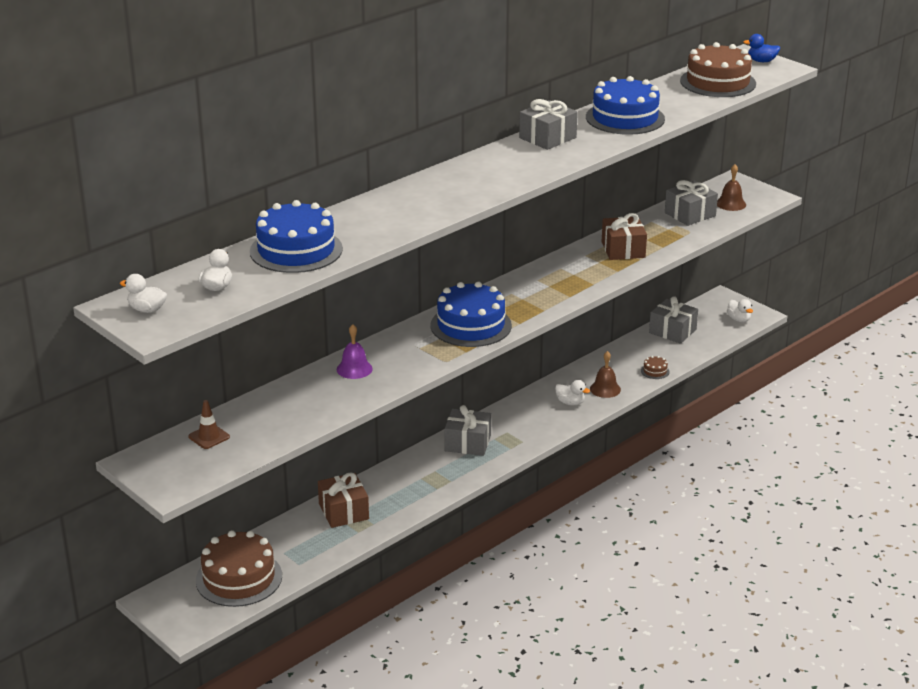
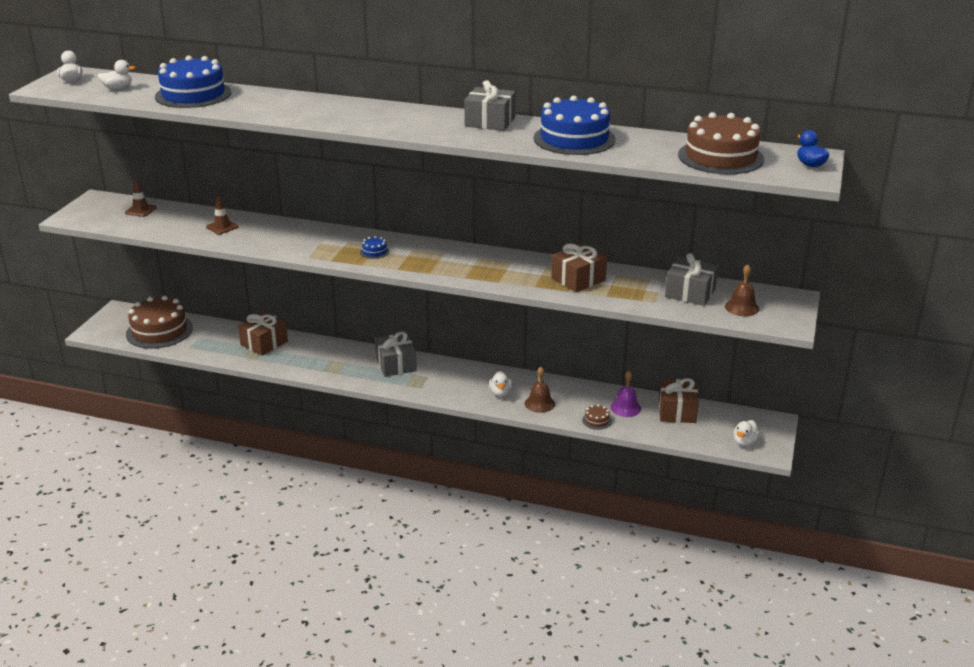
camera: 60 degrees right, 0 degrees up
purple bell [337,324,373,379] -> purple bell moved to [610,371,641,417]
blue cake [431,282,512,347] -> blue cake [360,236,389,259], size x0.40
grey gift [649,296,698,344] -> brown gift [659,378,699,423]
none -> brown traffic cone [206,196,238,234]

